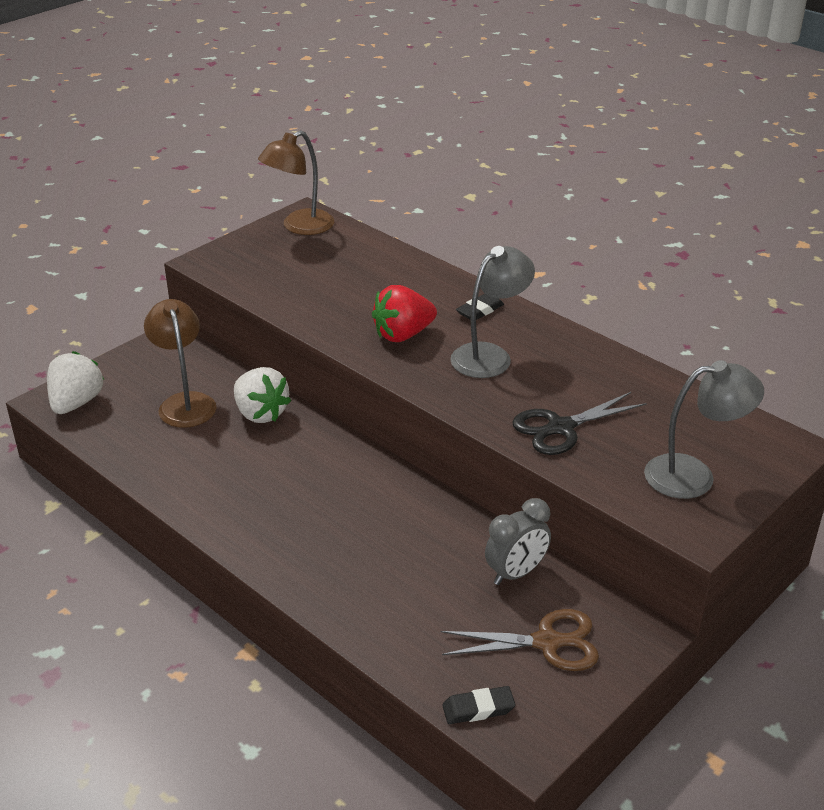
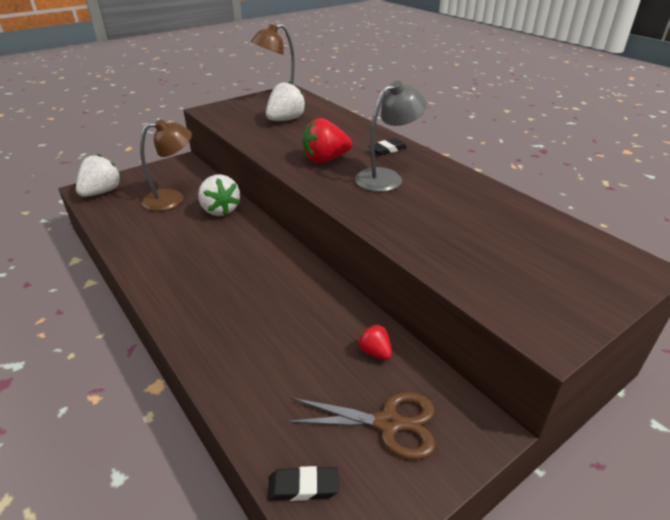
camera: 10 degrees right, 0 degrees up
brown lamp [144,299,217,428] -> brown lamp turned 75 degrees clockwise [140,119,192,211]
grey clock [485,498,551,585] -> red strawberry [358,324,392,360]
black scissors [512,392,647,455] -> none
grey lamp [644,360,764,499] -> none
none -> white strawberry [266,81,306,121]

